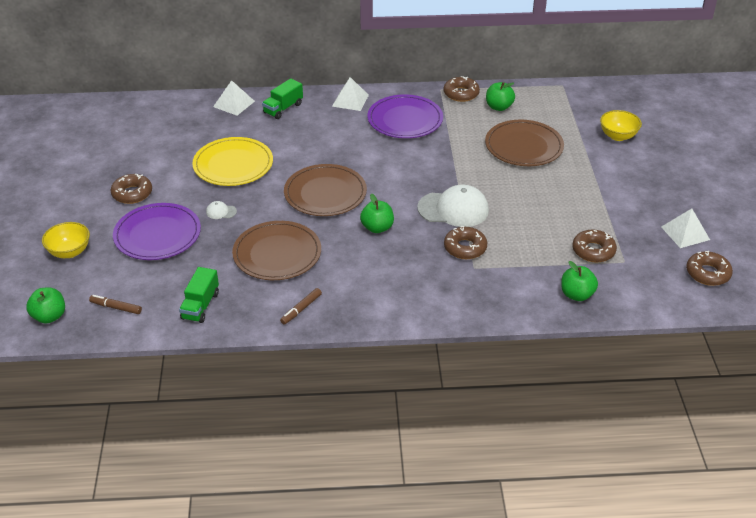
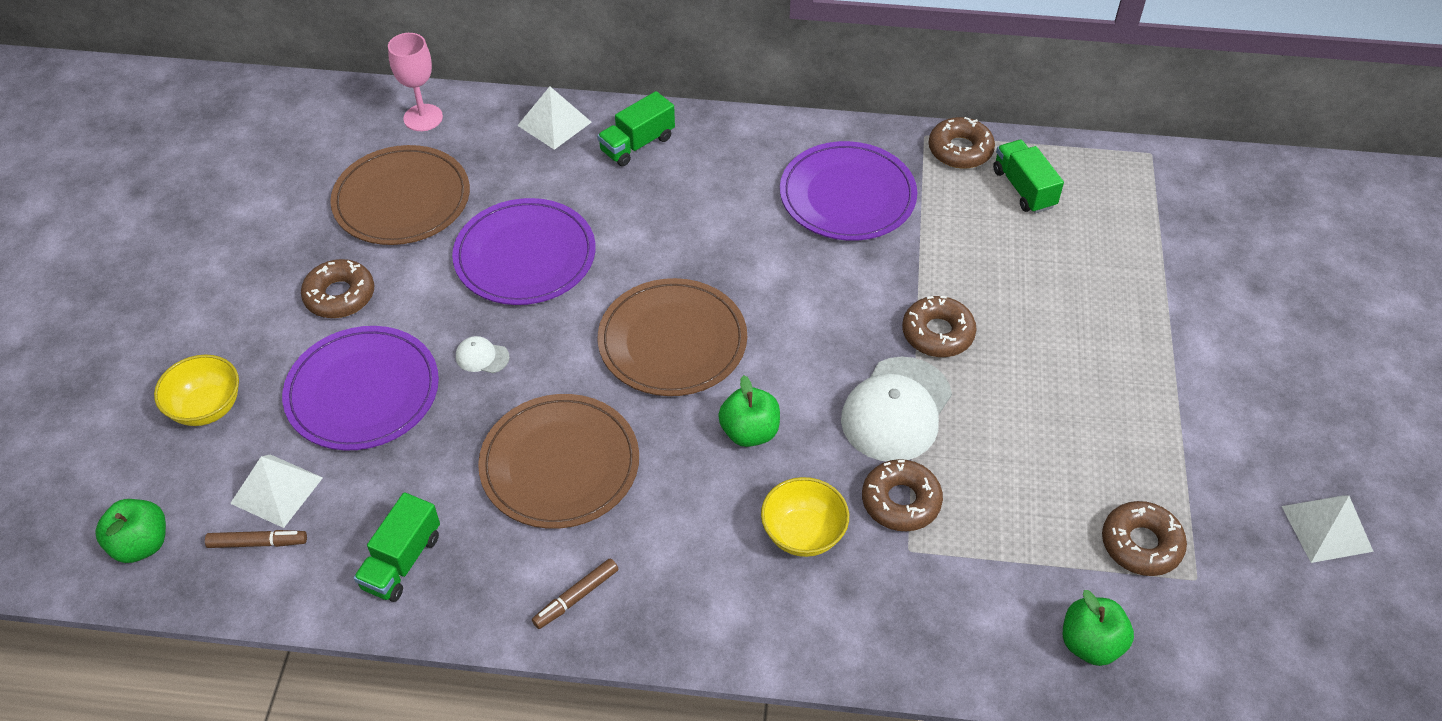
camera: 10 degrees right, 10 degrees up
brown marker [89,295,142,314] -> brown marker turned 150 degrees clockwise [205,530,307,548]
yellow plate [192,137,273,186] -> purple plate [452,198,596,305]
white pyramid [332,77,369,111] -> white pyramid moved to [230,454,323,528]
white cap [417,185,489,227] -> white cap turned 105 degrees clockwise [841,357,952,461]
brown plate [485,120,564,166] -> brown plate moved to [330,145,470,245]
green apple [486,82,515,111] -> green truck [993,140,1064,214]
yellow bowl [600,110,642,141] -> yellow bowl moved to [761,477,849,557]
brown donut [686,251,733,286] -> brown donut moved to [902,296,977,357]
none -> pink goblet [388,33,443,131]

